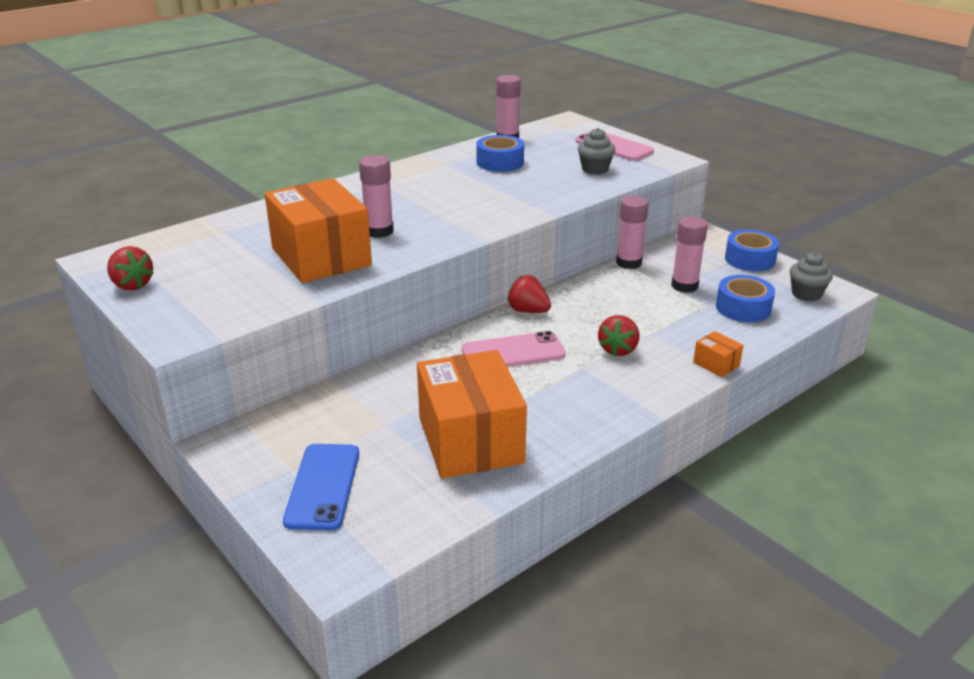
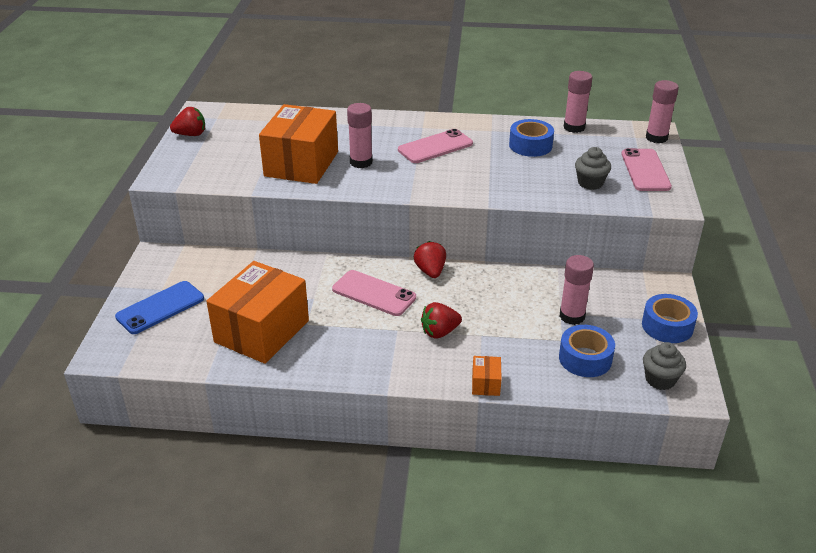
camera: 45 degrees right, 5 degrees up
red strawberry [107,246,154,291] -> red strawberry turned 105 degrees counterclockwise [170,107,205,136]
pink glue stick [616,196,649,269] -> pink glue stick moved to [646,80,679,143]
none -> pink phone [398,129,473,163]

